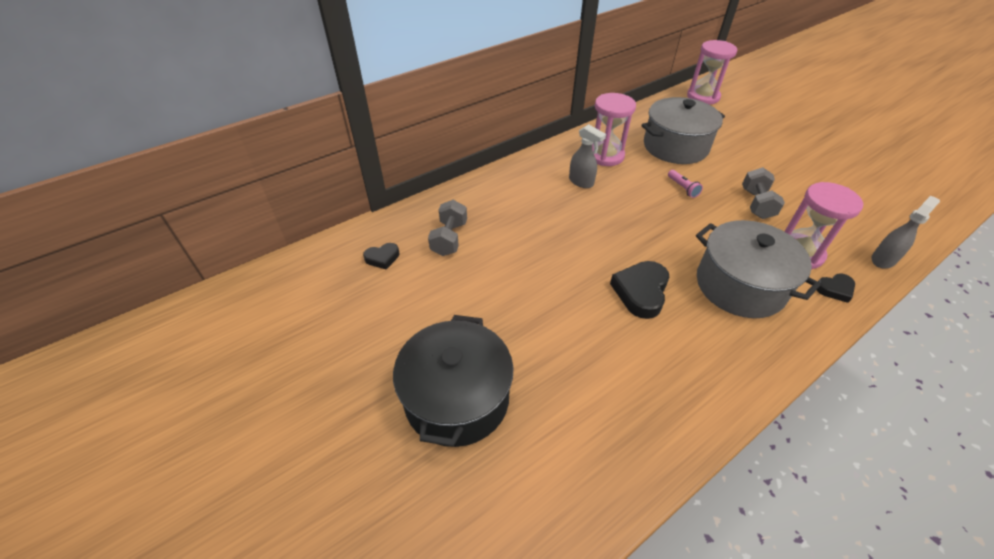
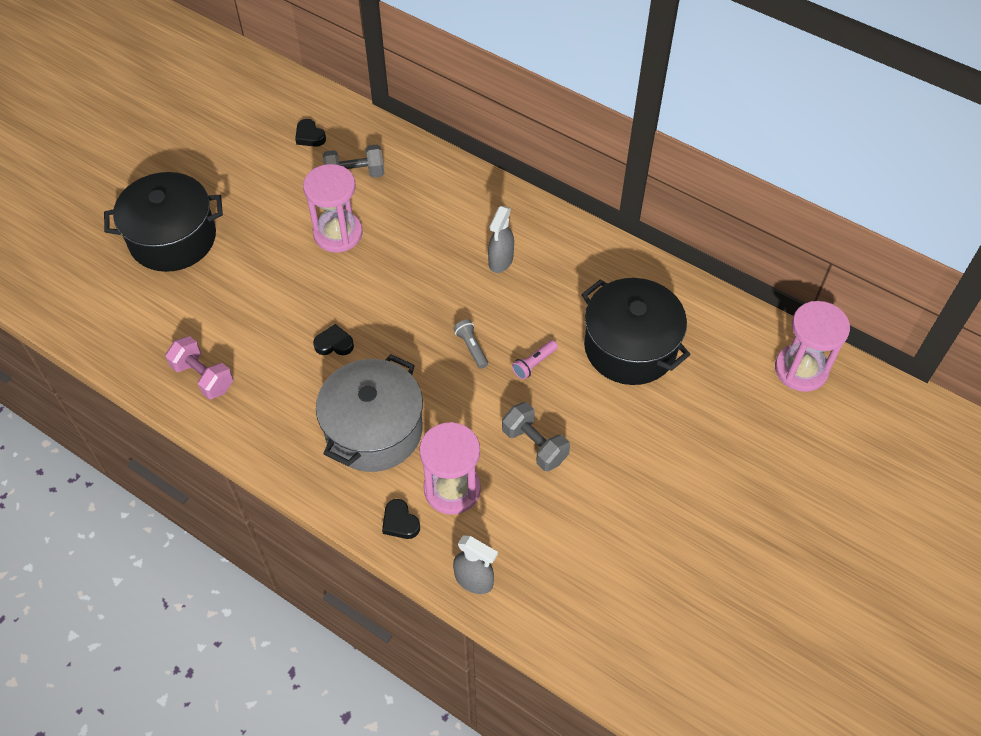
camera: 70 degrees right, 10 degrees up
pink hourglass [592,93,636,166] -> pink hourglass moved to [303,164,362,253]
black heart [610,261,670,319] -> black heart [313,324,354,355], size x0.57
grey pot [642,97,725,164] -> black pot [581,278,691,385]
grey dumbbell [742,167,785,219] -> grey dumbbell turned 60 degrees clockwise [502,402,570,471]
none -> pink dumbbell [165,336,233,399]
none -> grey flashlight [454,319,488,369]

